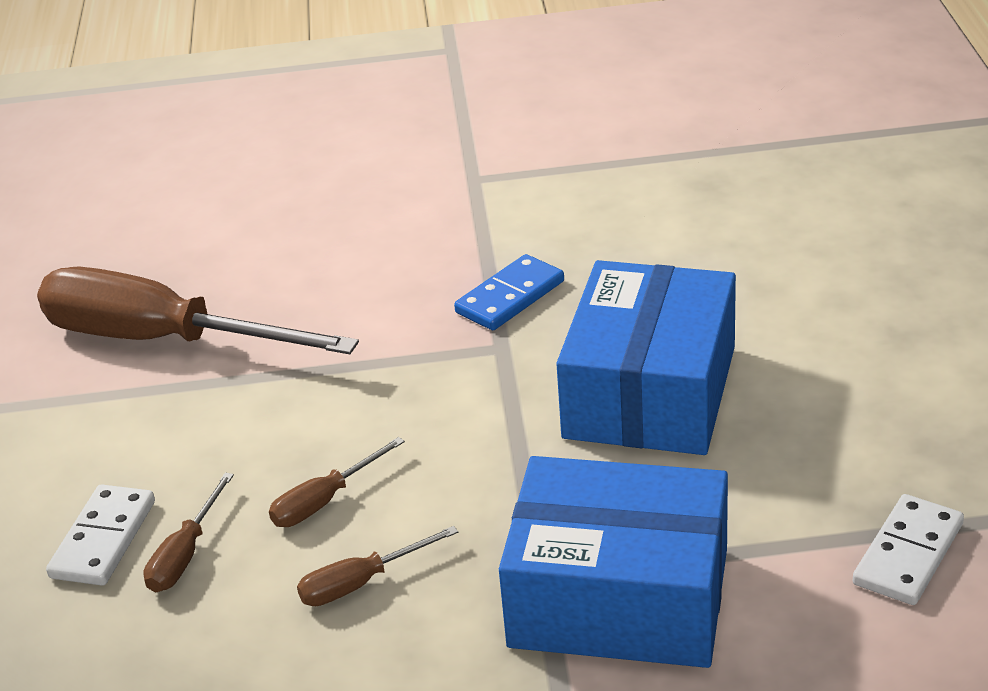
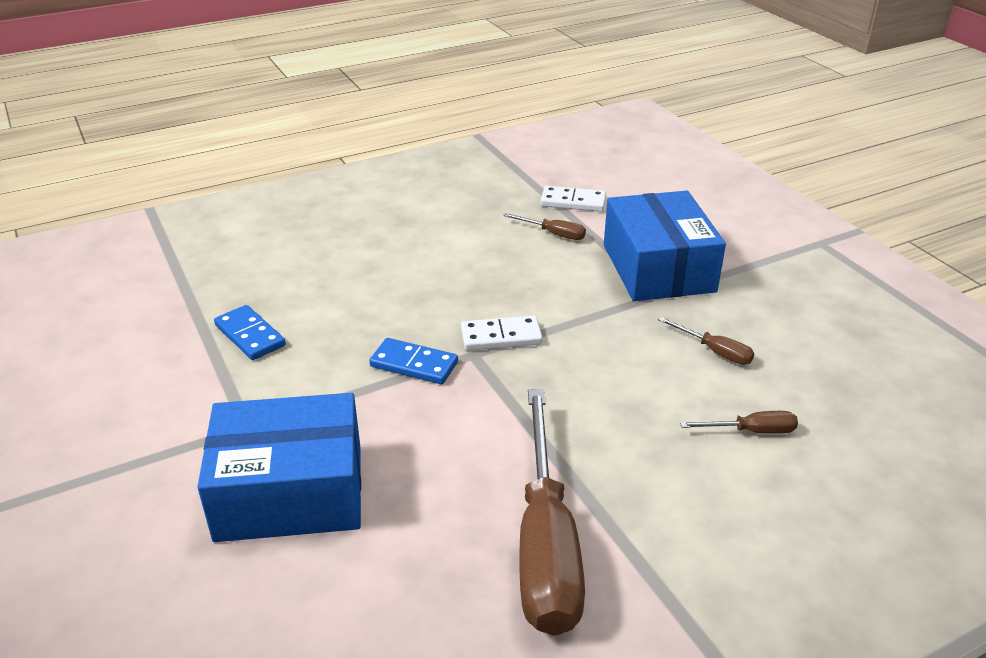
camera: 115 degrees left, 0 degrees up
white domino [46,484,155,586] -> white domino moved to [461,316,543,351]
brown screwdriver [269,437,405,527] -> brown screwdriver moved to [503,213,586,240]
blue box [556,260,736,455] -> blue box moved to [197,393,361,542]
none -> blue domino [214,305,286,360]

